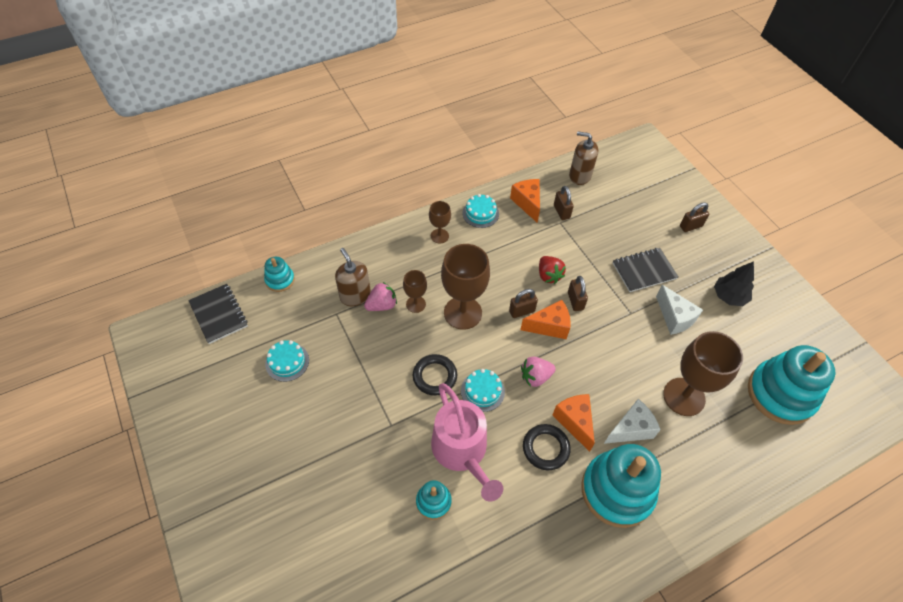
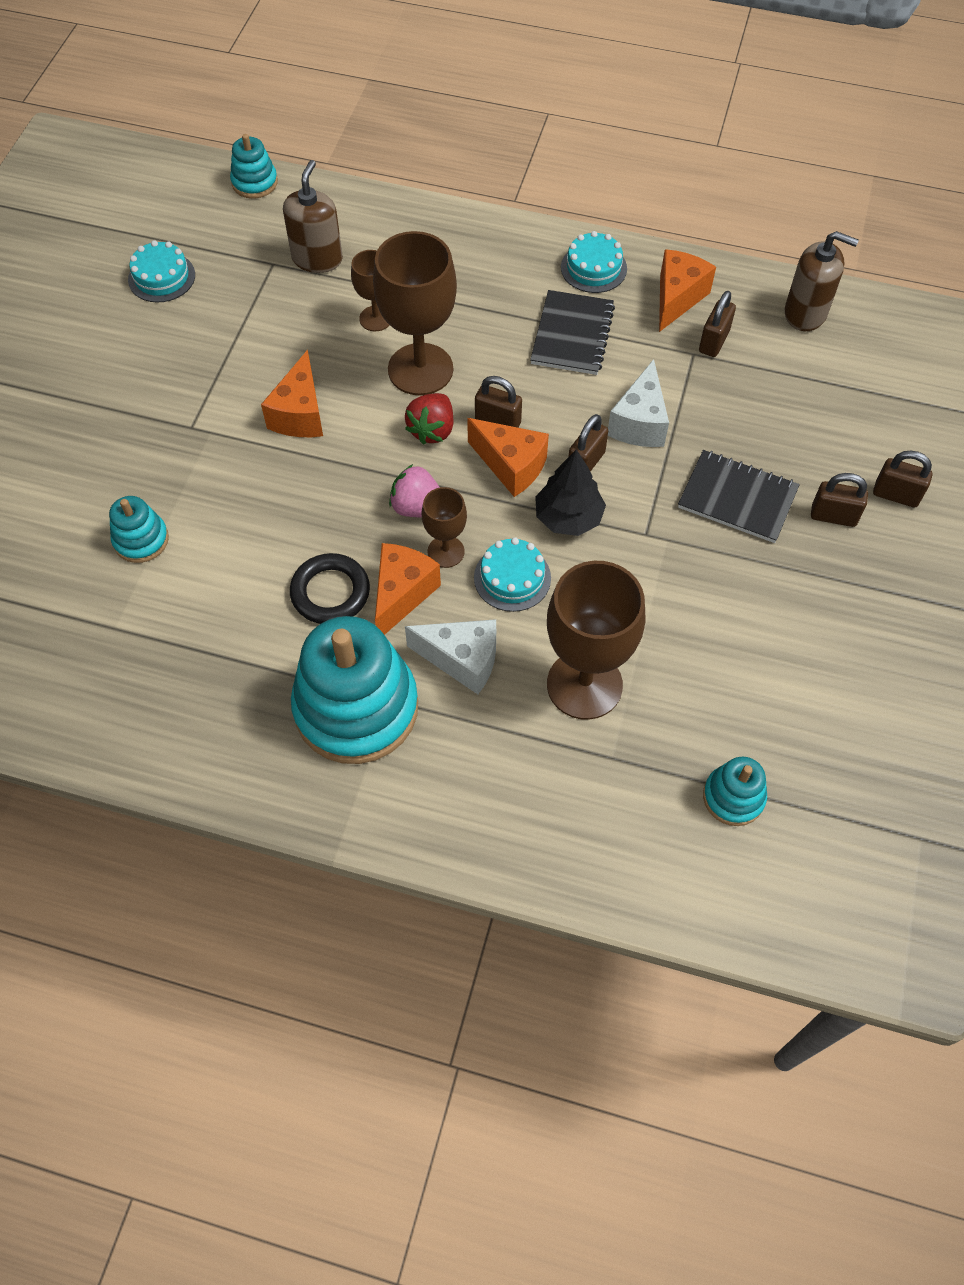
camera: 45 degrees right, 5 degrees up
black notebook [188,284,248,344] -> black notebook moved to [530,290,615,375]
pink strawberry [364,282,397,311] -> none
black ring [413,354,457,396] -> orange cheese [261,350,323,437]
brown goblet [429,201,451,243] -> brown goblet moved to [422,487,467,568]
pink watering can [431,383,503,501] -> none
turquoise cake [461,369,505,412] -> turquoise cake moved to [474,537,551,612]
red strawberry [539,256,566,284] -> red strawberry moved to [405,393,453,445]
brown soap dispenser [569,131,598,185] -> brown soap dispenser turned 135 degrees clockwise [785,231,859,331]
white cheese [656,285,703,335] -> white cheese moved to [608,359,669,447]
black tree [714,261,754,306] -> black tree moved to [535,450,606,536]
turquoise stacking toy [748,345,835,425] -> turquoise stacking toy [703,757,767,826], size x0.48
none -> brown padlock [811,473,868,527]

